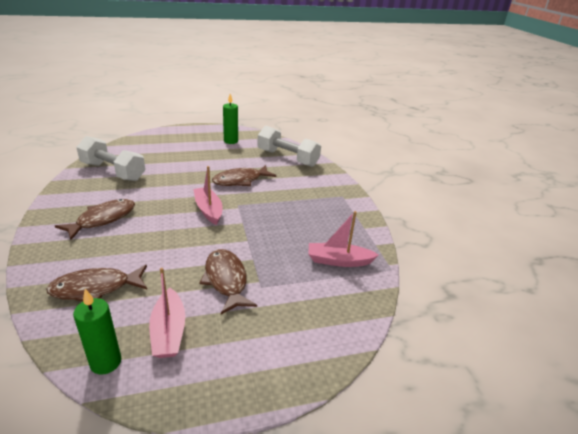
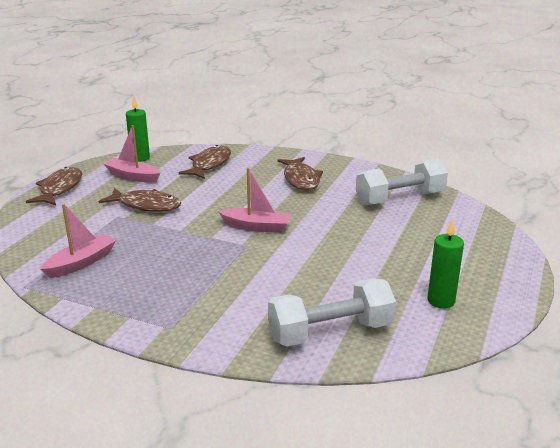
camera: 130 degrees right, 5 degrees down
brown fish [212,165,277,186] -> brown fish moved to [26,167,82,205]

